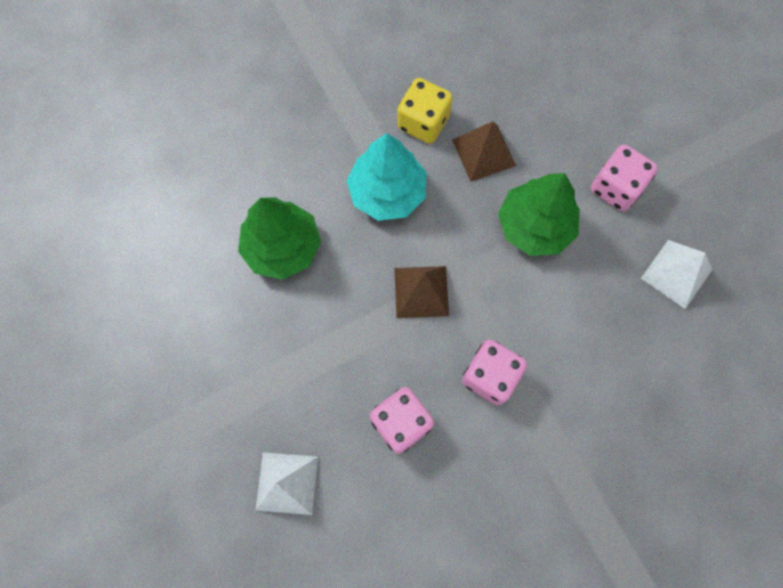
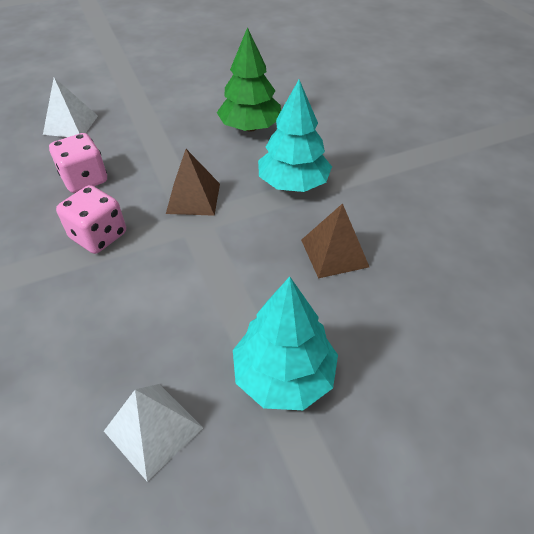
camera: 95 degrees right, 25 degrees down
yellow dice [397,78,453,144] -> none
green tree [498,173,580,256] -> none
pink dice [591,144,658,211] -> turquoise tree [233,277,338,410]

